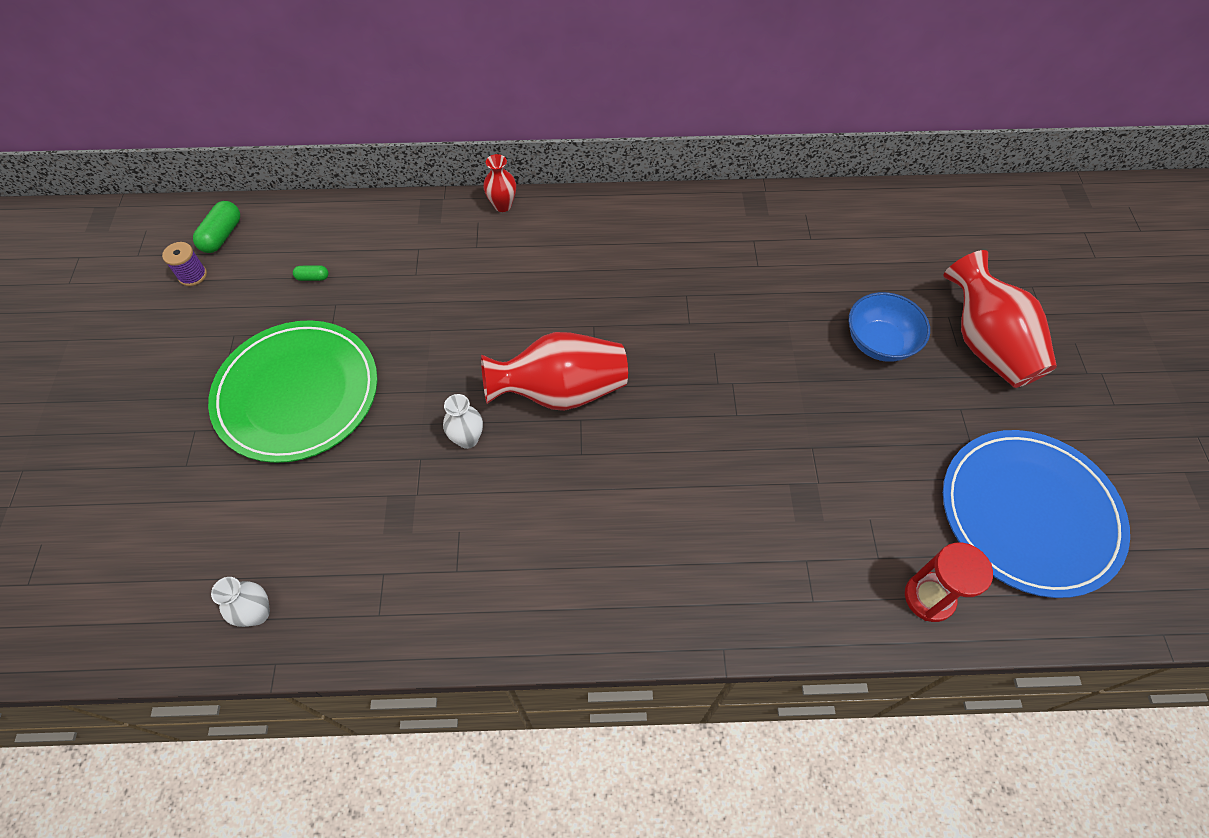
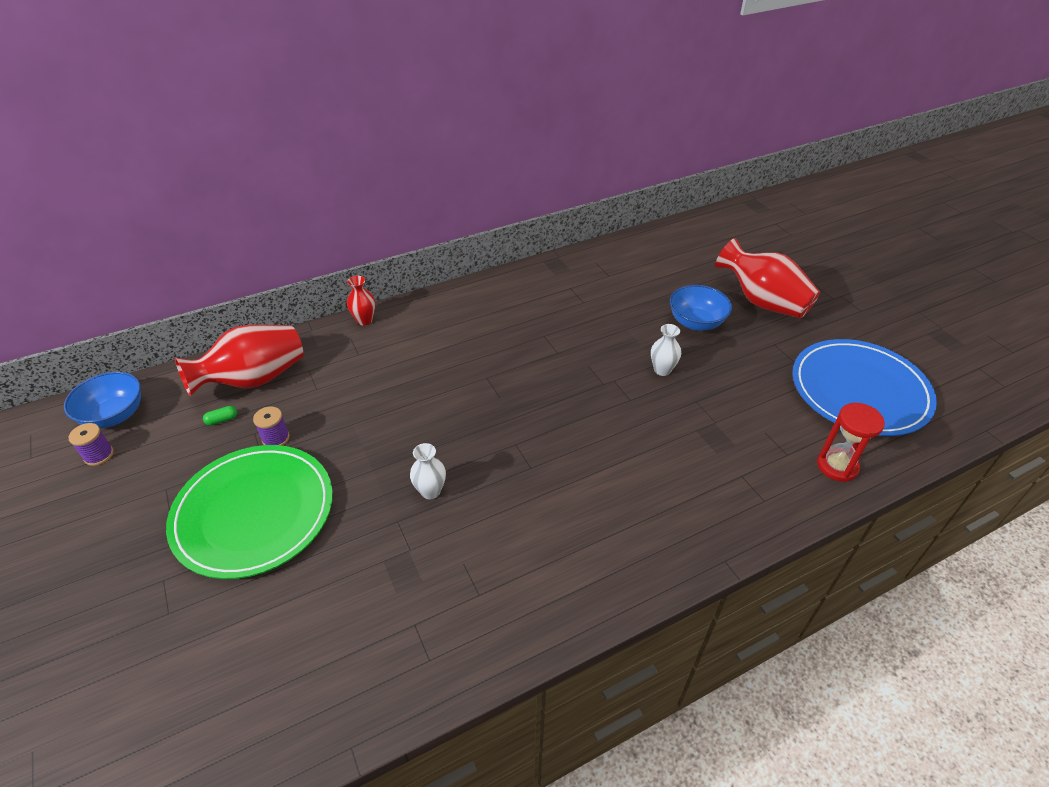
camera: 25 degrees left, 15 degrees down
green capsule [193,201,240,253] -> blue bowl [64,372,141,428]
white vase [211,577,270,627] -> white vase moved to [651,324,681,376]
red vase [481,332,628,411] -> red vase moved to [175,325,304,396]
none -> purple spool [253,406,290,446]

